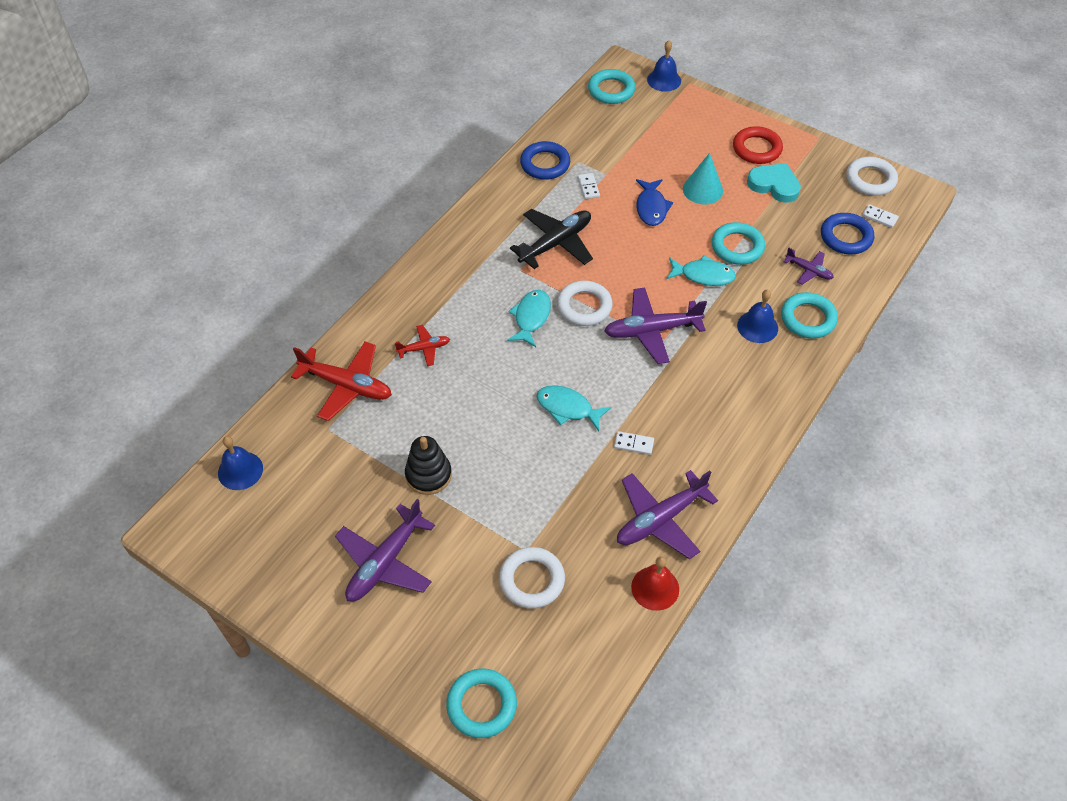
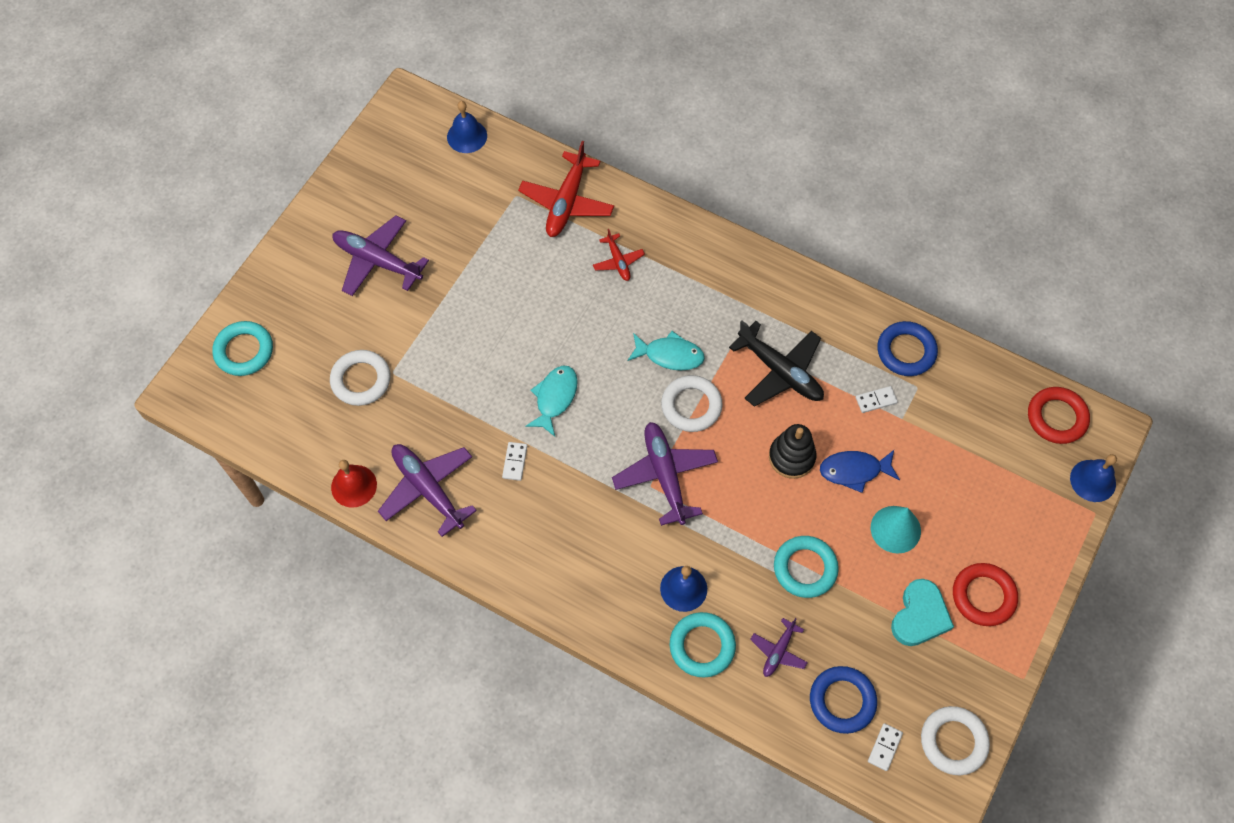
camera: 85 degrees right, 10 degrees up
black stacking toy [405,436,452,495] -> black stacking toy moved to [769,424,816,479]
turquoise ring [588,69,635,104] -> red ring [1028,387,1090,444]
turquoise fish [666,255,736,286] -> none

